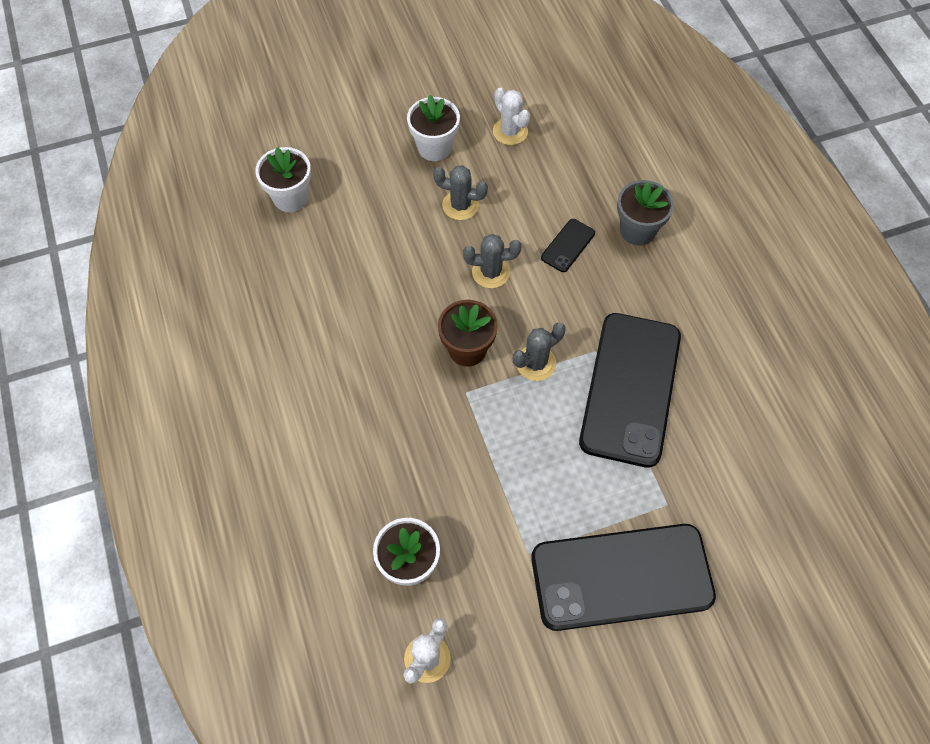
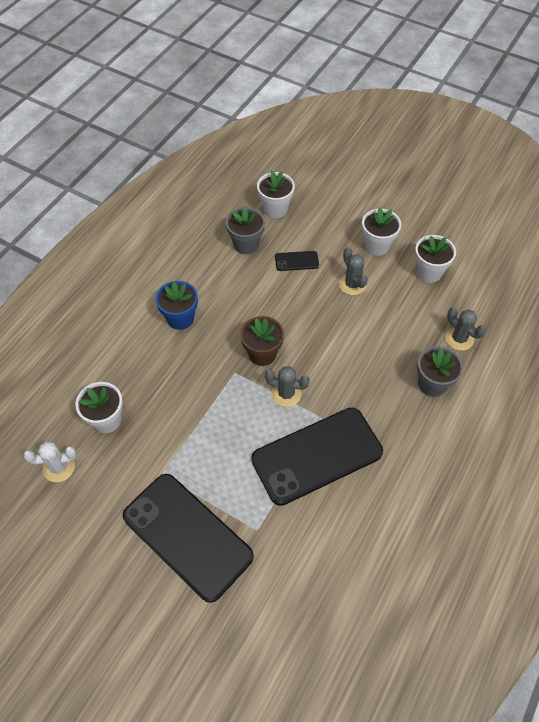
camera: 50 degrees right, 5 degrees down
grey cactus [463,234,522,288] -> grey cactus moved to [445,307,486,351]
white cactus [493,87,530,145] -> white flower pot [415,235,456,283]
black phone [541,219,595,272] -> black phone moved to [275,251,319,271]
none -> blue flower pot [156,281,198,330]
none -> grey flower pot [226,206,265,254]

